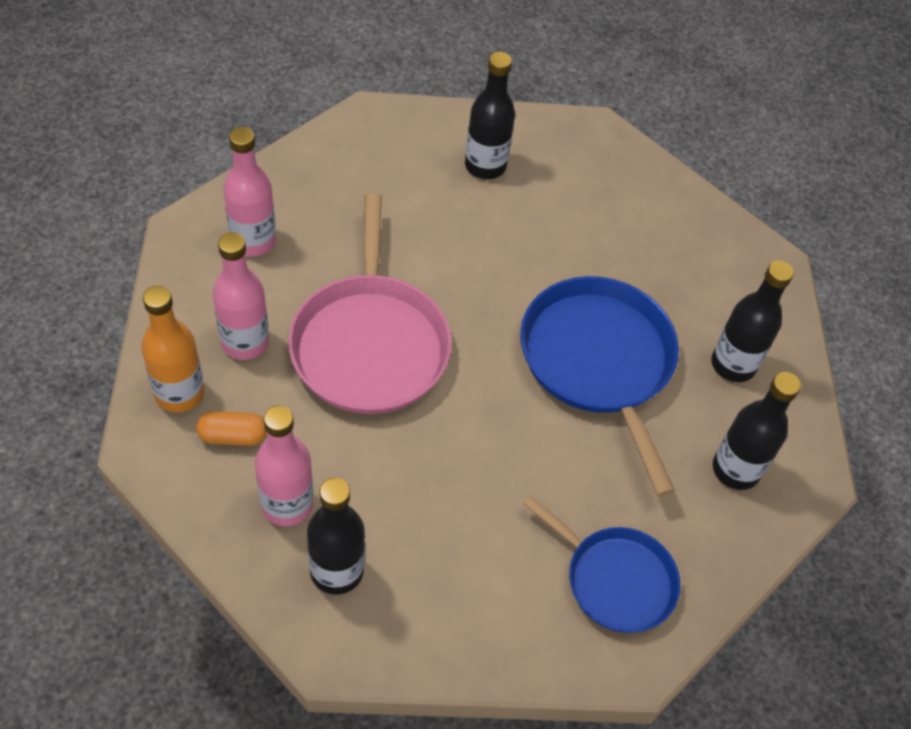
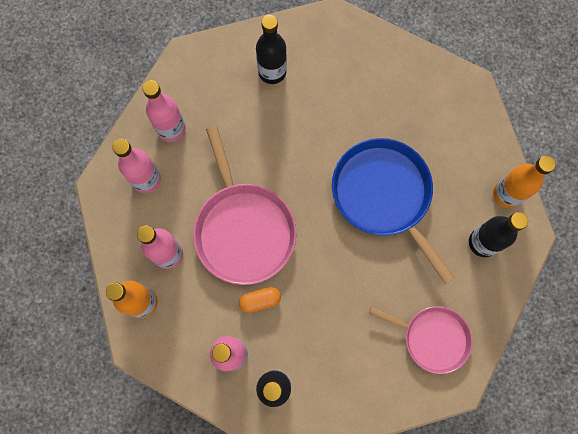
camera: 10 degrees left, 20 degrees up
orange capsule [196,411,267,446] -> orange capsule moved to [239,287,281,313]
blue pan [523,496,680,633] -> pink pan [369,306,472,374]
black bottle [711,261,794,382] -> none
none -> pink bottle [142,80,186,142]
none -> orange bottle [493,156,556,208]

